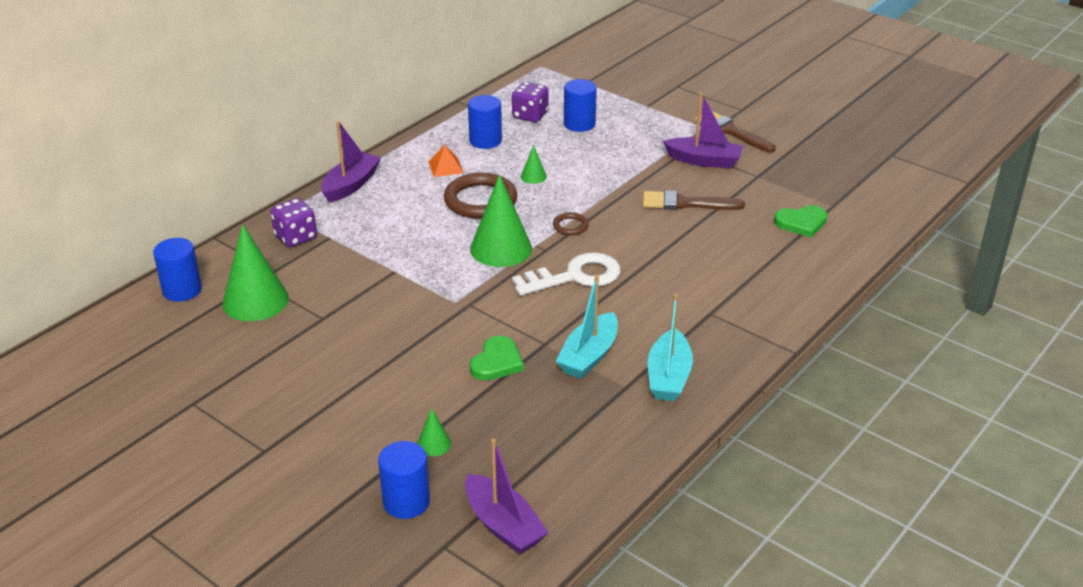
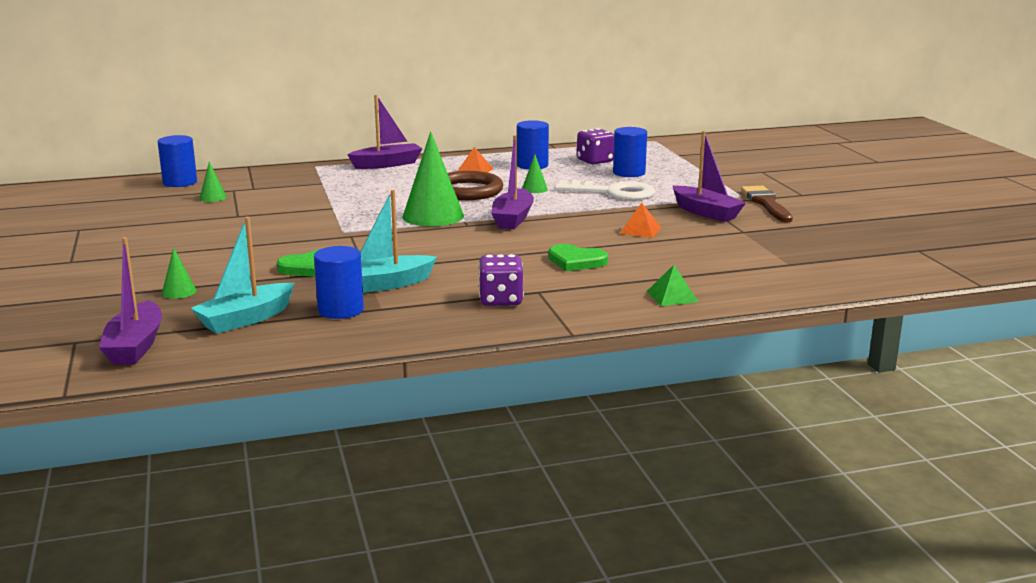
camera: 35 degrees right, 15 degrees down
green cone [222,224,289,321] -> green cone [199,162,227,202], size x0.46
purple dice [270,198,317,247] -> purple dice moved to [479,254,524,306]
blue cylinder [378,441,430,519] -> blue cylinder moved to [314,246,364,319]
white key [512,252,621,296] -> white key moved to [555,180,656,200]
brown ring [553,212,589,235] -> purple boat [491,135,534,229]
brown brush [643,190,745,210] -> orange pyramid [619,203,661,238]
turquoise boat [647,294,693,401] -> turquoise boat moved to [191,217,294,334]
green heart [774,205,827,237] -> green heart moved to [548,244,608,271]
none -> green pyramid [647,265,698,306]

